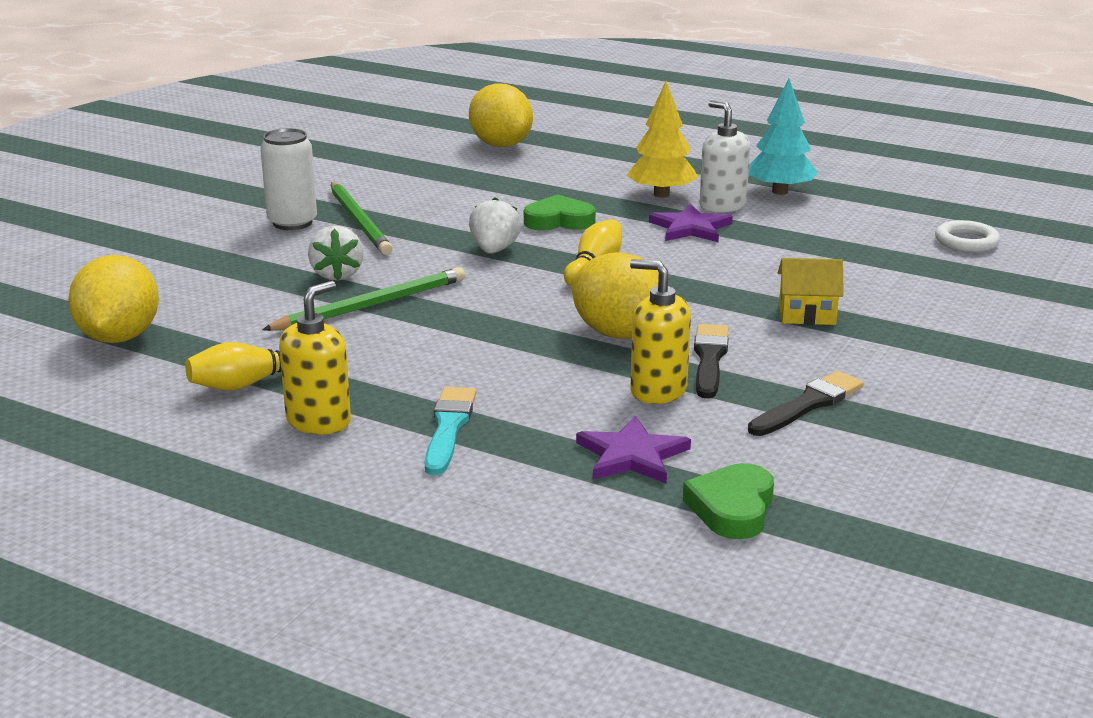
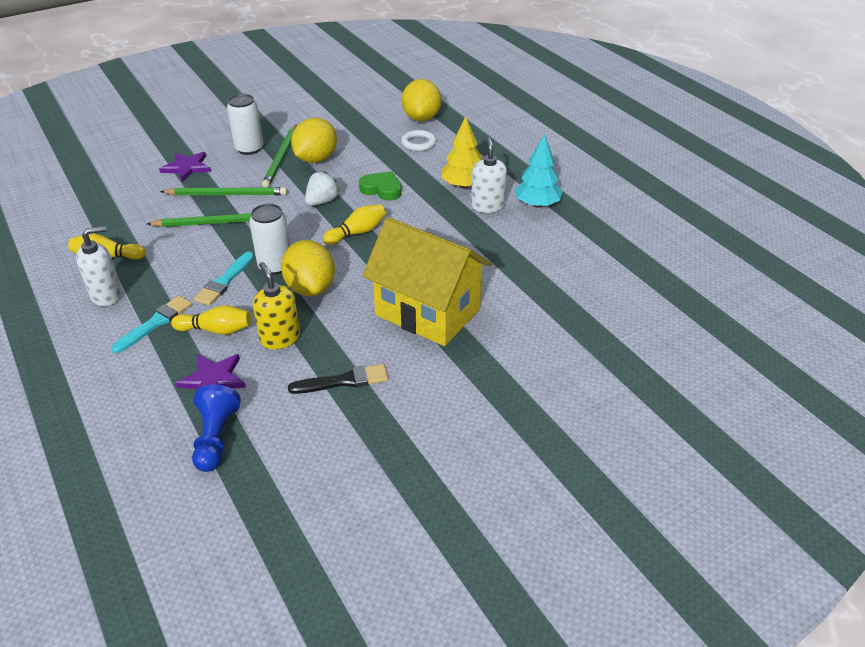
camera: 30 degrees right, 15 degrees up
yellow lemon [68,255,159,343] -> yellow lemon moved to [291,118,337,163]
yellow soap dispenser [279,281,351,435] -> white soap dispenser [76,226,122,306]
white strawberry [308,226,364,281] -> green pencil [160,187,287,196]
purple star [649,204,733,242] -> purple star moved to [159,152,211,182]
green heart [683,463,774,539] -> blue pawn [192,384,241,472]
black brush [694,324,729,398] -> none
yellow house [778,258,844,325] -> yellow house [362,217,491,346], size x2.41
white ring [935,220,1000,252] -> white ring moved to [401,130,436,151]
none -> yellow bowling pin [171,305,251,335]
none -> turquoise brush [194,252,254,306]
none -> white can [249,204,290,275]

